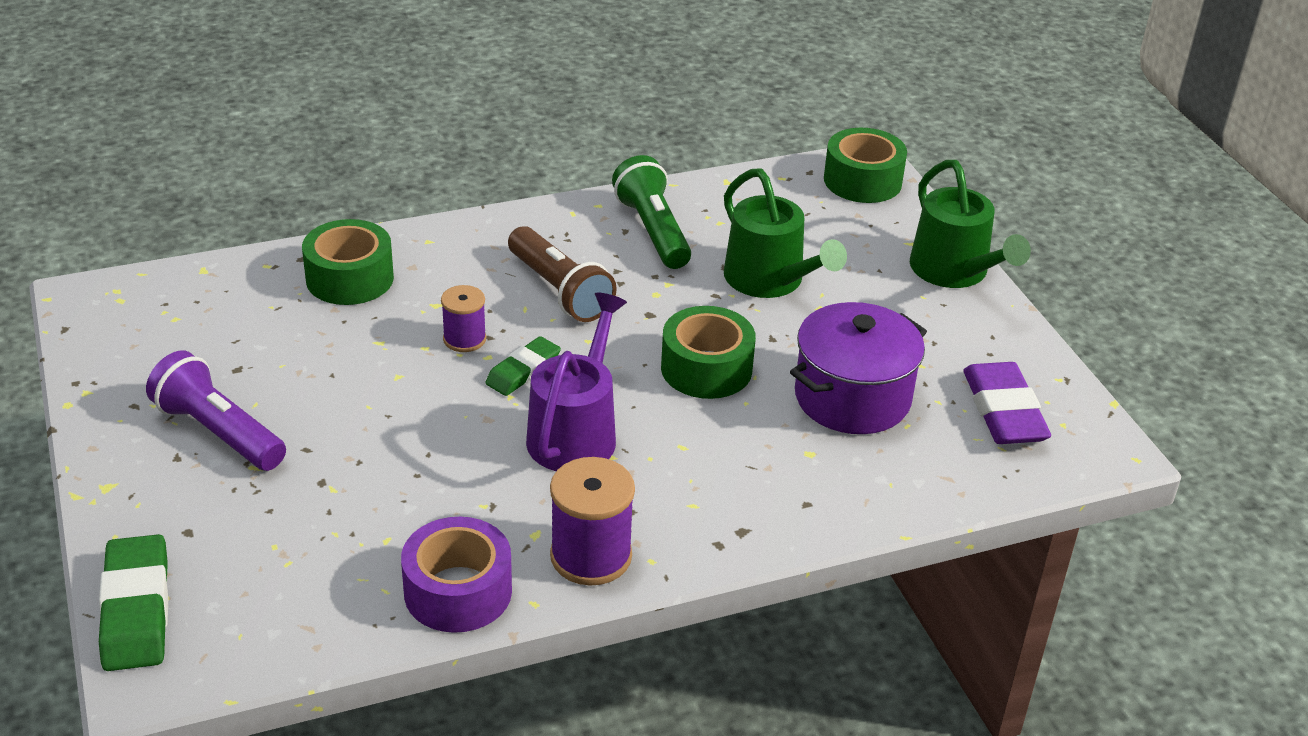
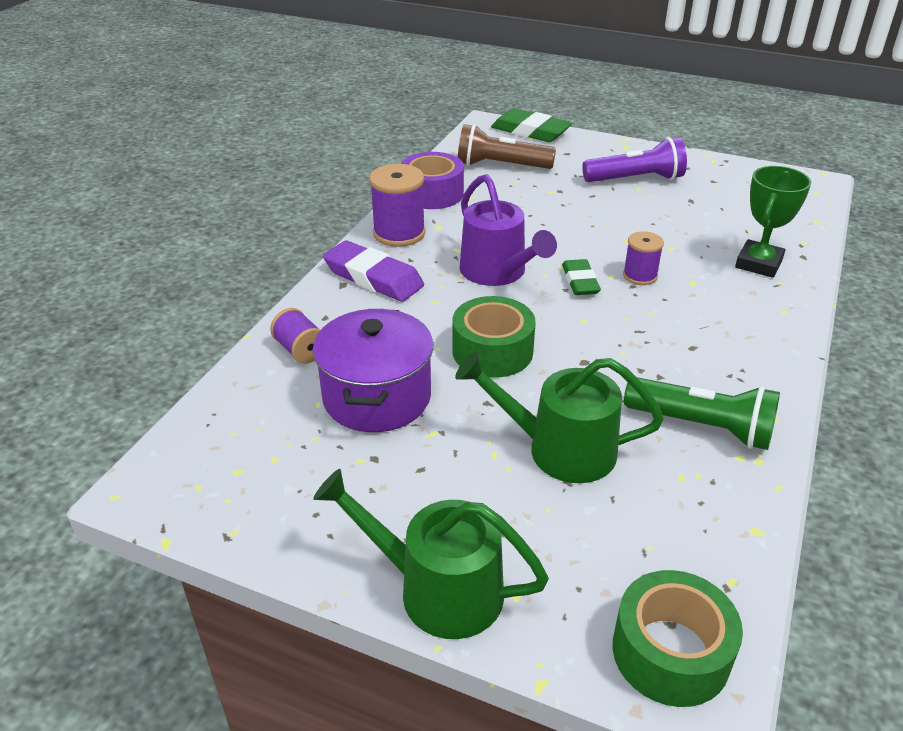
camera: 135 degrees right, 0 degrees up
green tape [302,219,394,305] -> green trophy [735,166,811,278]
brown flashlight [508,226,617,322] -> brown flashlight moved to [458,124,556,169]
purple eraser [963,362,1051,444] -> purple eraser moved to [323,240,424,302]
none -> purple spool [270,308,320,364]

